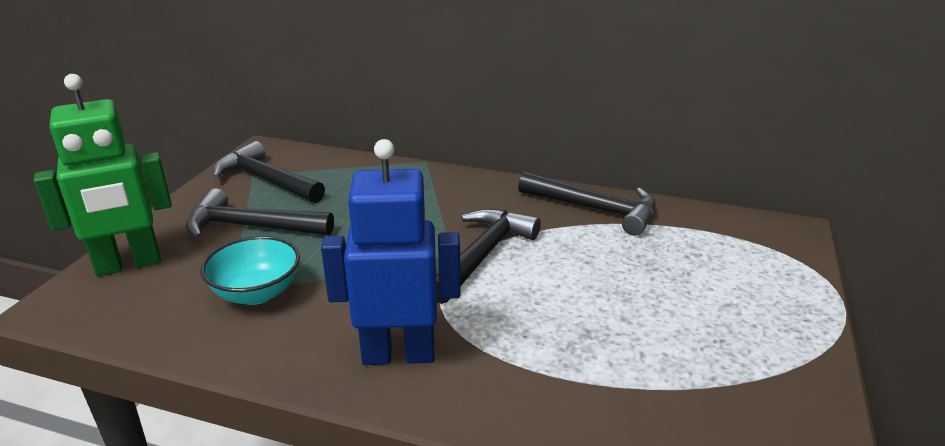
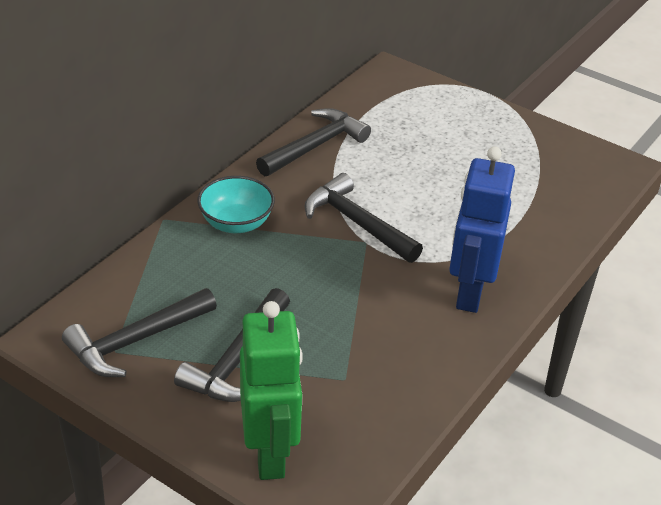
camera: 75 degrees left, 10 degrees up
turquoise bowl [200,236,300,305] -> turquoise bowl moved to [197,176,275,233]

